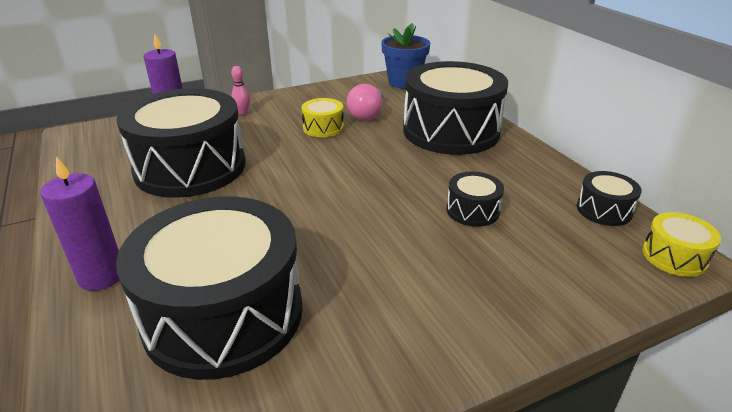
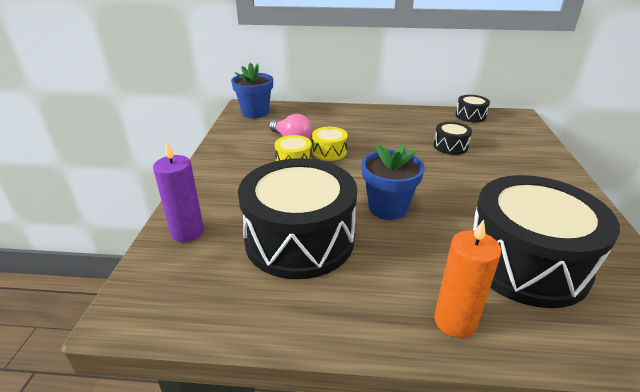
camera: 60 degrees left, 0 degrees up
purple candle [41,156,119,291] -> orange candle [434,219,501,338]
pink bowling pin [231,66,250,115] -> none
black drum [403,61,508,155] -> none
yellow drum [642,212,721,277] -> yellow drum moved to [312,127,348,161]
none -> blue flower pot [362,144,425,220]

